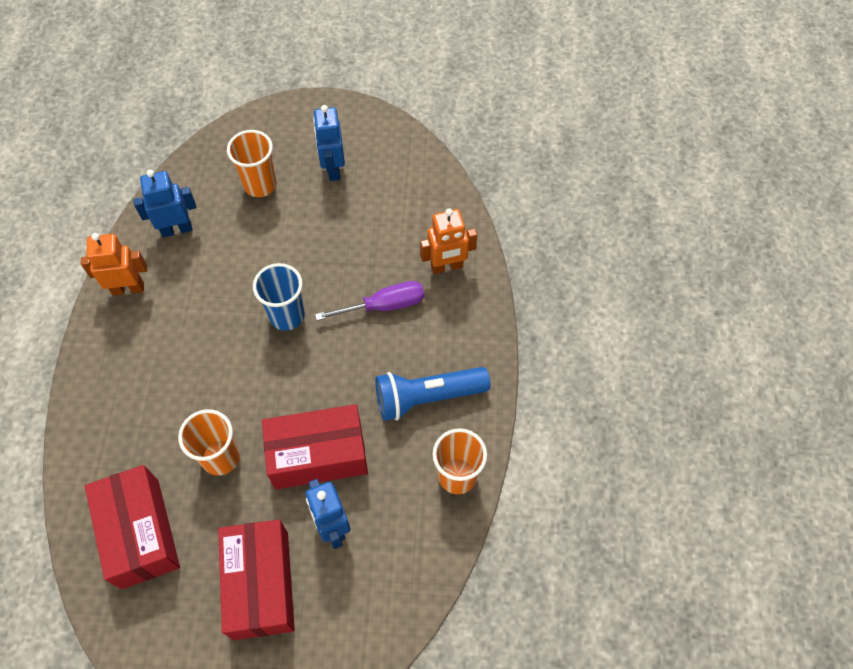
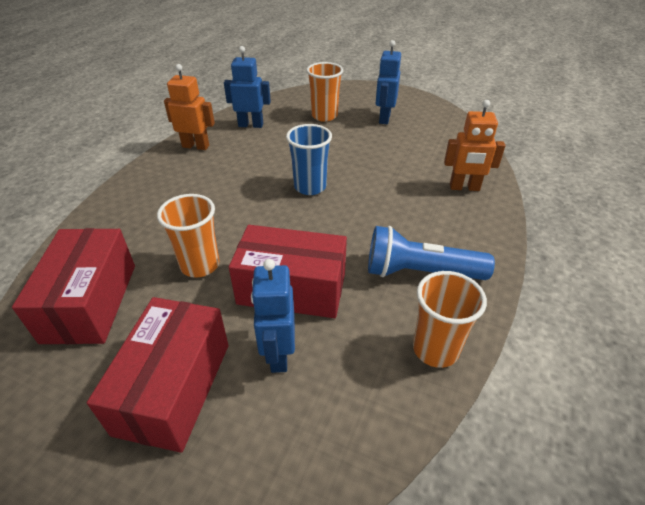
camera: 20 degrees right, 20 degrees down
purple screwdriver [315,281,424,321] -> none

